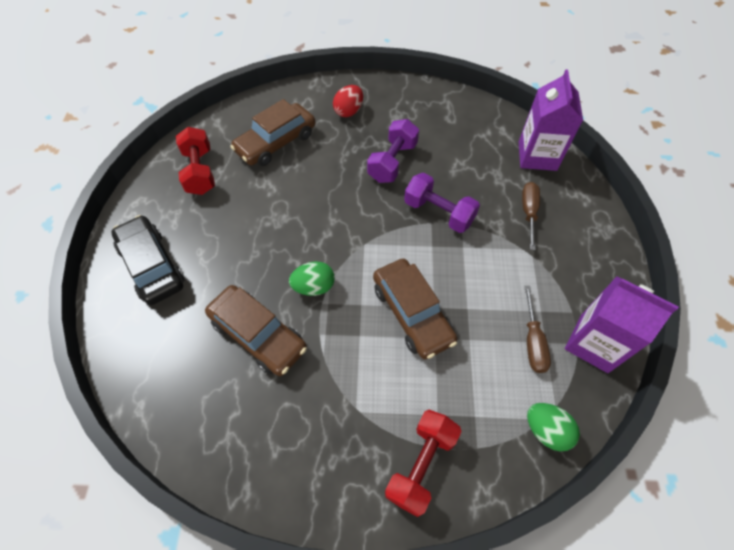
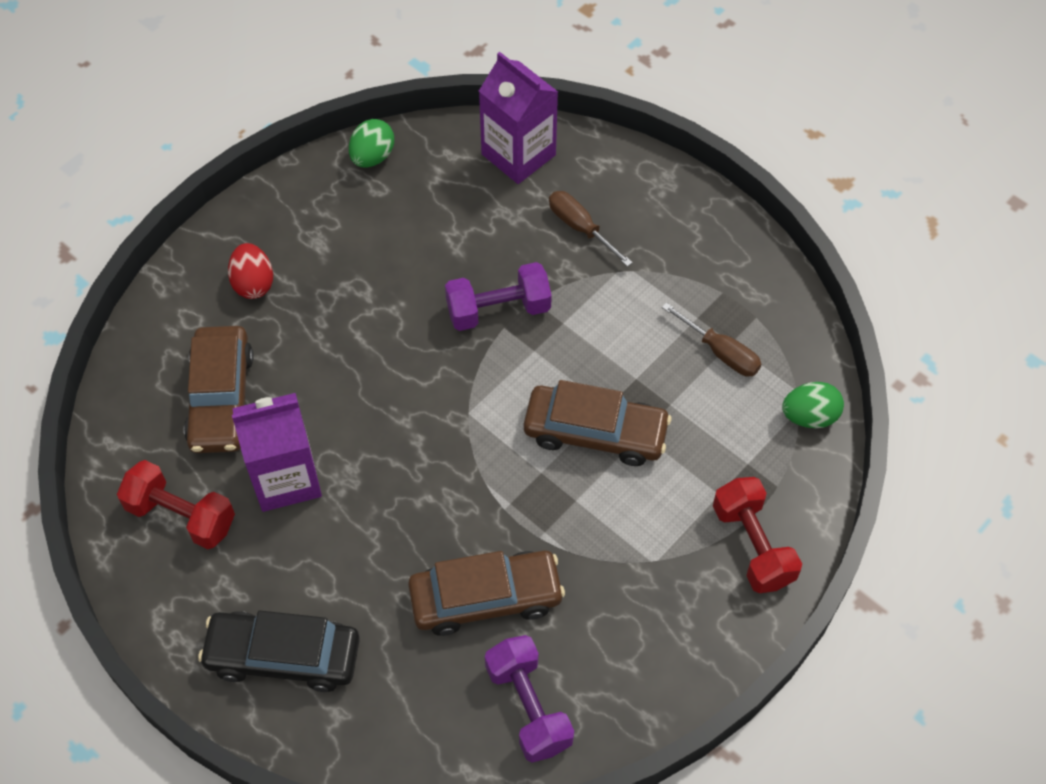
camera: 50 degrees left, 0 degrees up
green egg [289,261,335,296] -> green egg moved to [349,119,394,168]
purple dumbbell [367,119,419,183] -> purple dumbbell moved to [485,635,574,763]
purple carton [565,276,679,373] -> purple carton moved to [232,393,322,512]

